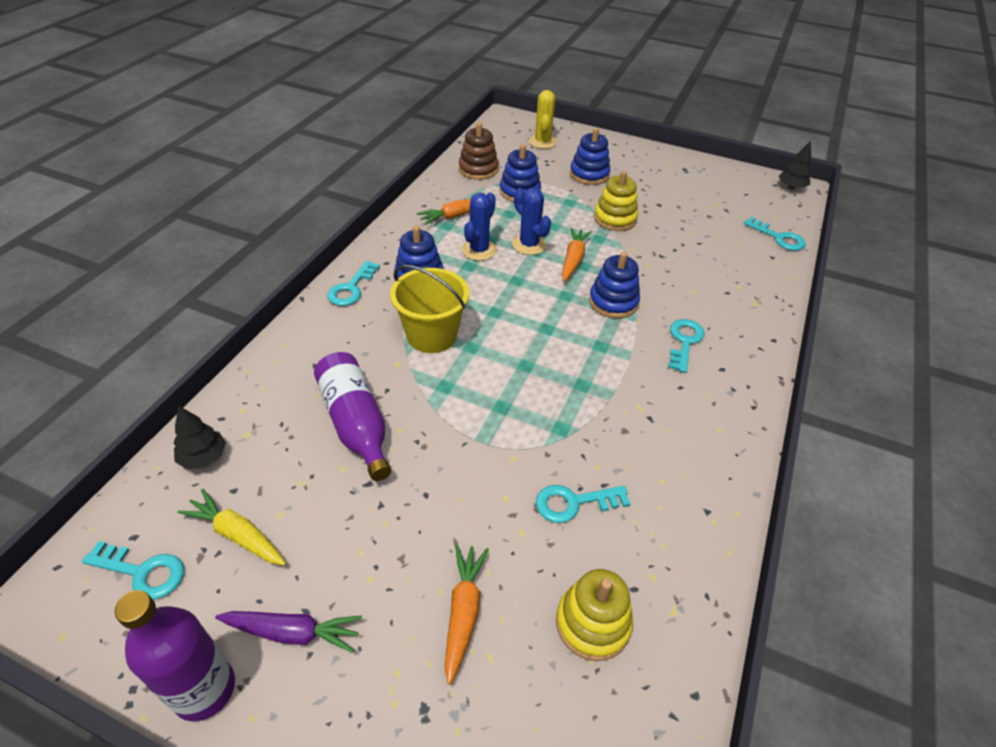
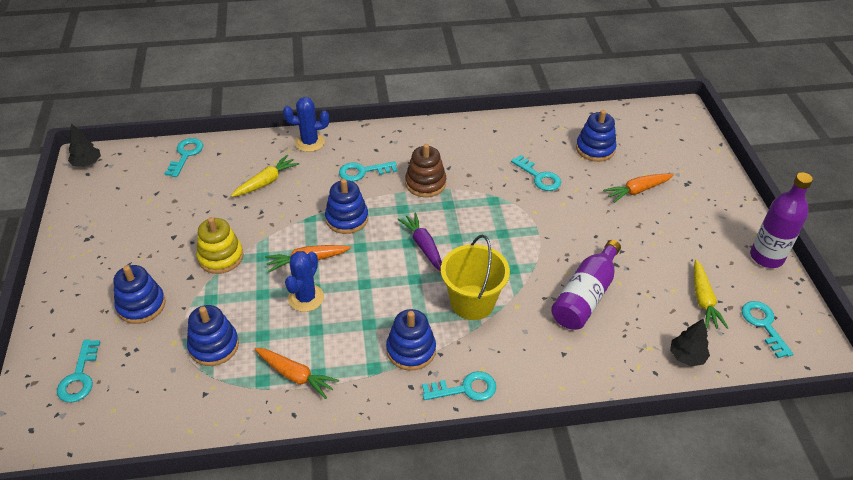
camera: 120 degrees left, 0 degrees up
purple carrot [215,611,362,653] -> purple carrot moved to [397,212,442,271]
brown stacking toy [459,122,498,180] -> brown stacking toy moved to [405,144,446,197]
blue cactus [462,193,497,261] -> blue cactus moved to [283,97,329,152]
yellow cactus [529,90,557,149] -> turquoise key [57,339,100,403]
yellow stacking toy [556,569,633,661] -> blue stacking toy [576,110,616,162]
none -> yellow carrot [231,155,299,197]

